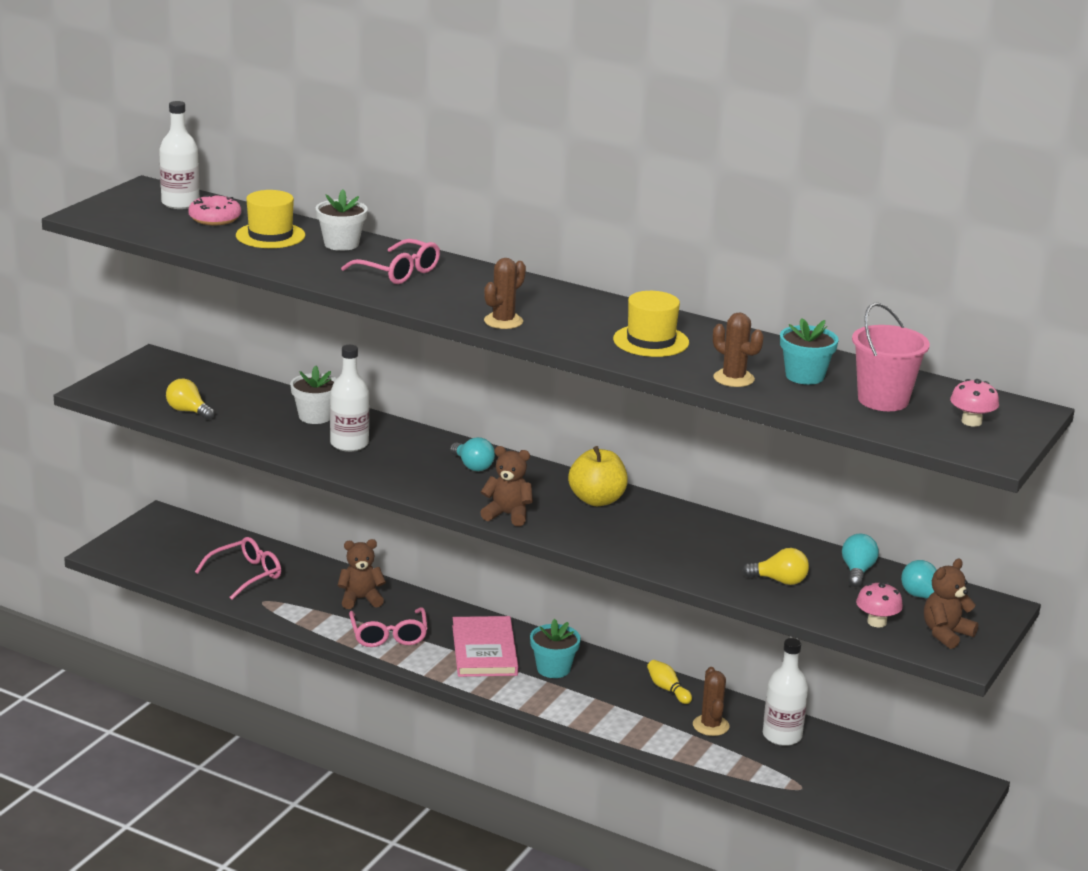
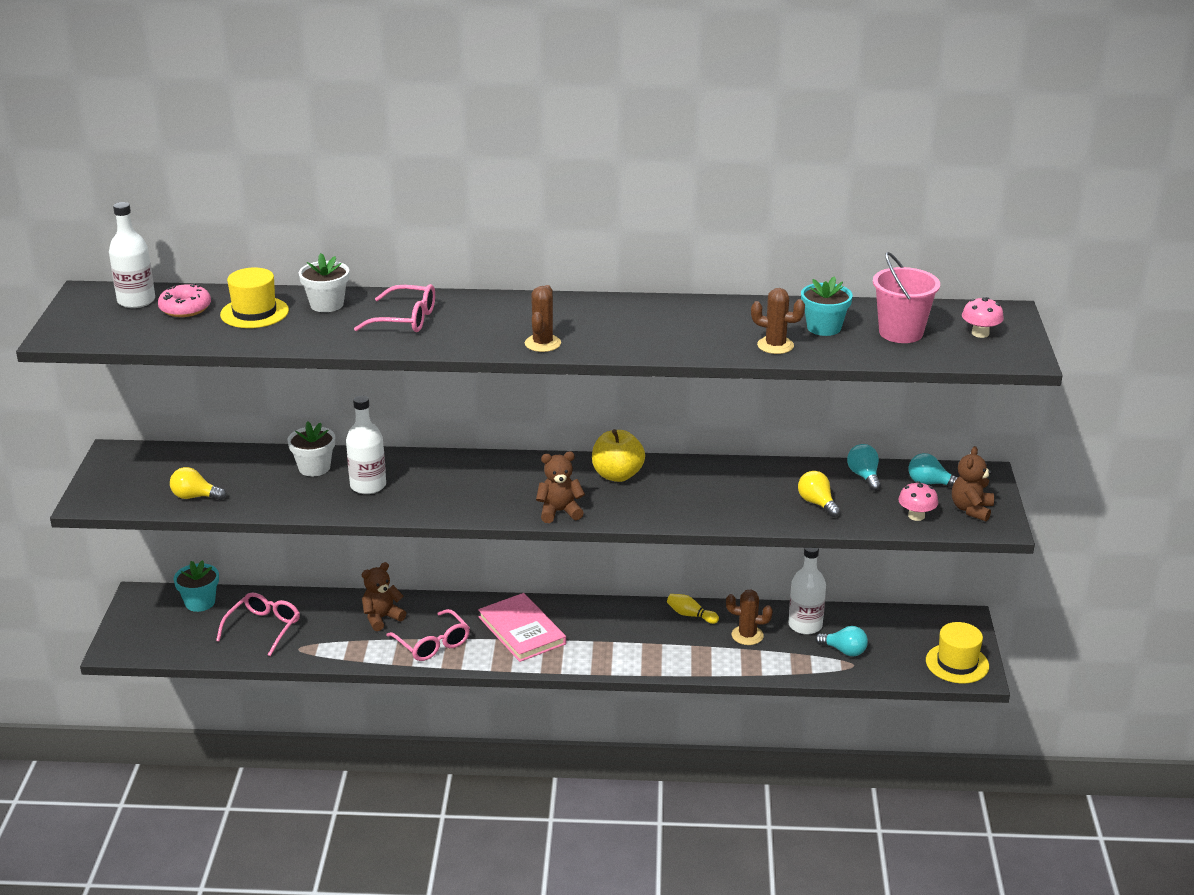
camera: 25 degrees left, 5 degrees up
turquoise light bulb [450,437,495,471] -> turquoise light bulb moved to [815,626,868,656]
turquoise flower pot [530,619,581,678] -> turquoise flower pot moved to [174,560,219,612]
yellow hat [613,291,689,357] -> yellow hat moved to [926,622,989,683]
brown cactus [693,667,730,736] -> brown cactus turned 45 degrees counterclockwise [726,589,773,645]
yellow light bulb [743,548,809,585] -> yellow light bulb turned 105 degrees counterclockwise [798,471,841,517]

